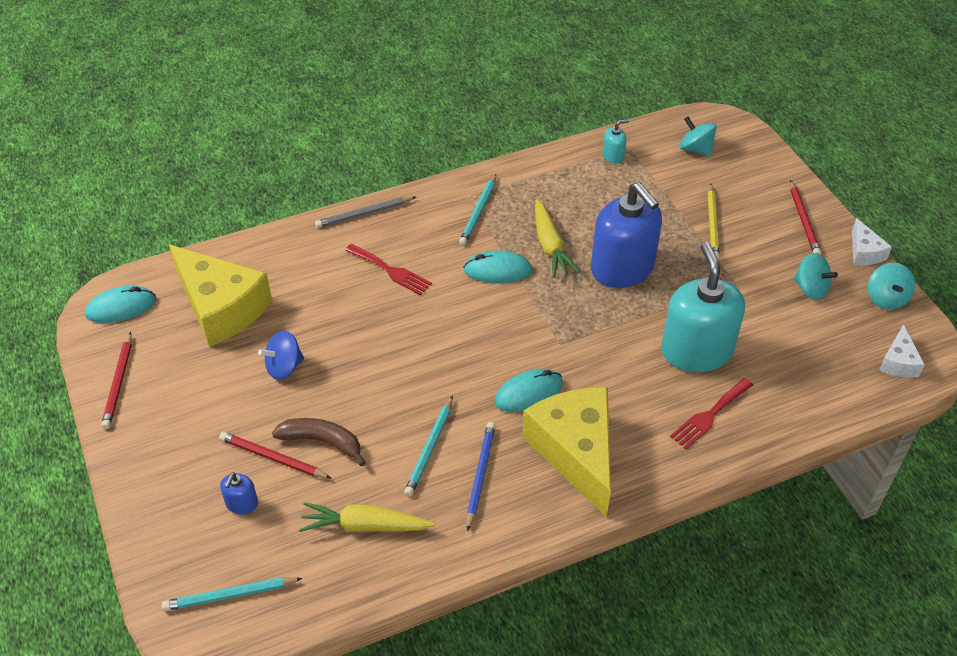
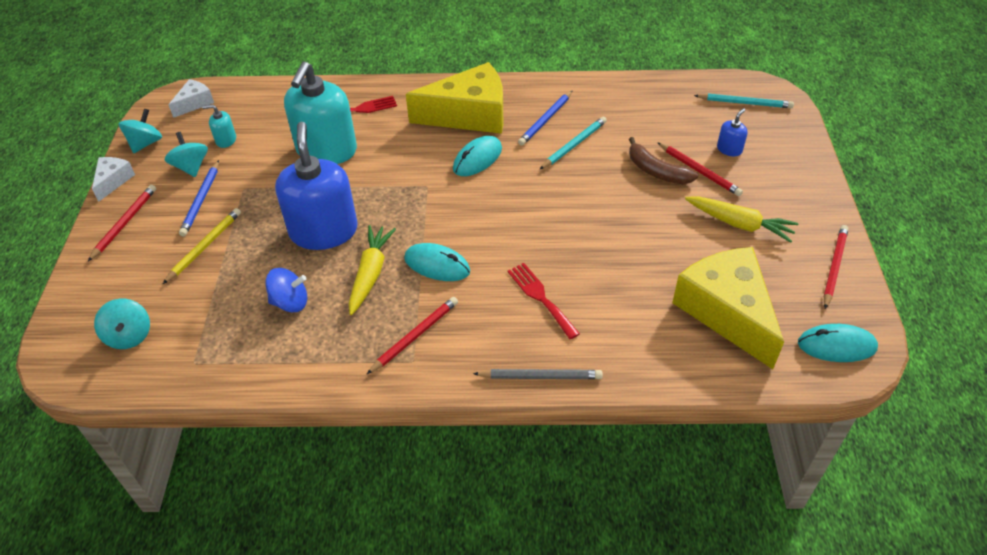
camera: 155 degrees left, 0 degrees up
blue spinning top [258,331,304,380] -> blue spinning top moved to [266,268,307,312]
yellow carrot [299,502,434,532] -> yellow carrot moved to [685,196,798,243]
turquoise pencil [459,174,496,245] -> red pencil [367,297,458,374]
turquoise mouse [494,369,563,412] -> turquoise mouse turned 45 degrees counterclockwise [453,136,502,176]
yellow cheese [522,387,611,517] -> yellow cheese turned 105 degrees counterclockwise [406,62,503,134]
turquoise soap dispenser [603,119,629,164] -> turquoise soap dispenser moved to [202,105,236,148]
none -> blue pencil [179,160,219,236]

